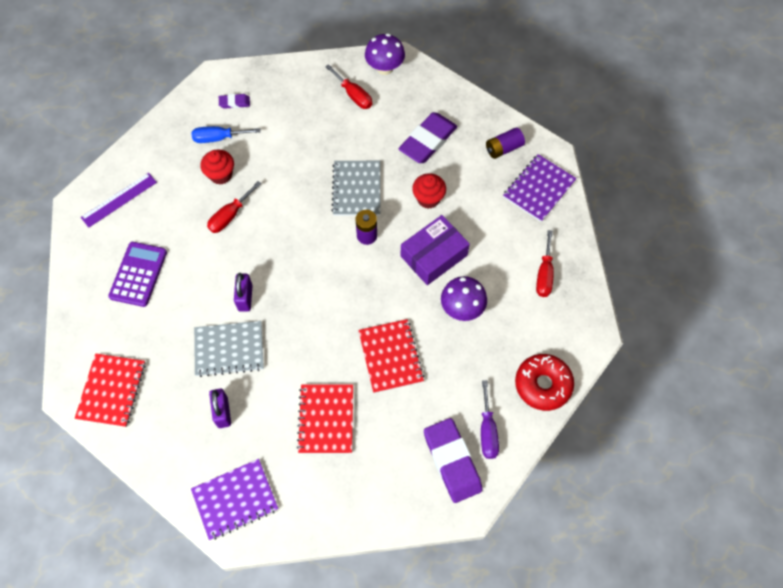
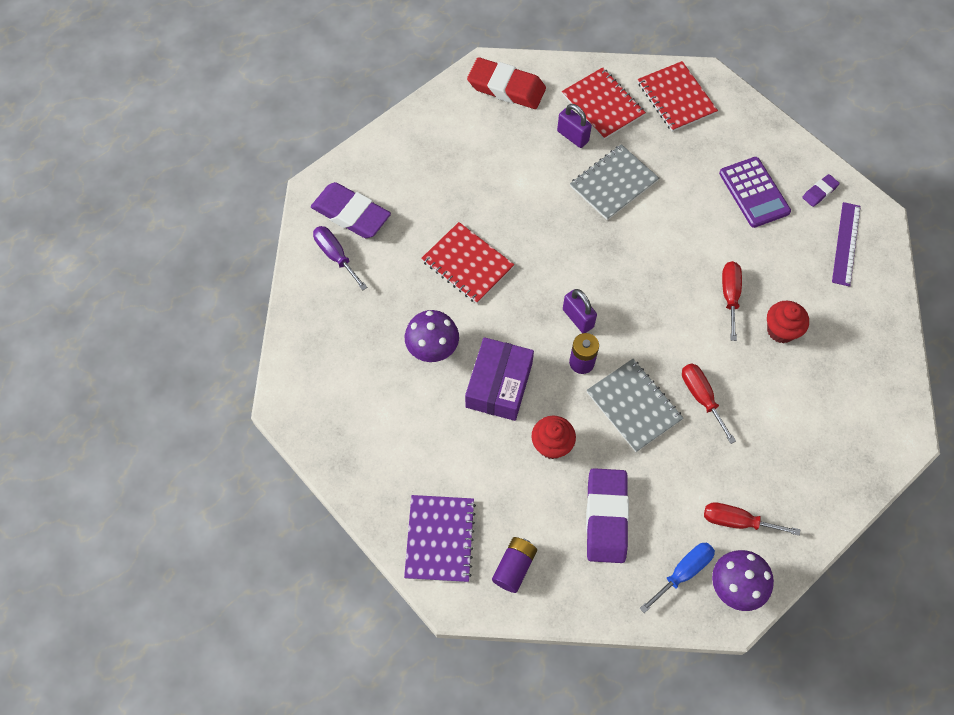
camera: 145 degrees right, 0 degrees up
blue screwdriver [191,126,261,143] -> blue screwdriver moved to [639,543,715,613]
purple notebook [191,459,278,540] -> red eraser [467,57,546,109]
purple eraser [219,94,250,109] -> purple eraser moved to [802,174,840,207]
purple padlock [234,273,253,312] -> purple padlock moved to [563,289,597,333]
red notebook [297,384,353,454] -> red notebook moved to [562,67,646,140]
red donut [515,354,574,411] -> none
red screwdriver [536,230,554,297] -> red screwdriver moved to [682,363,736,444]

